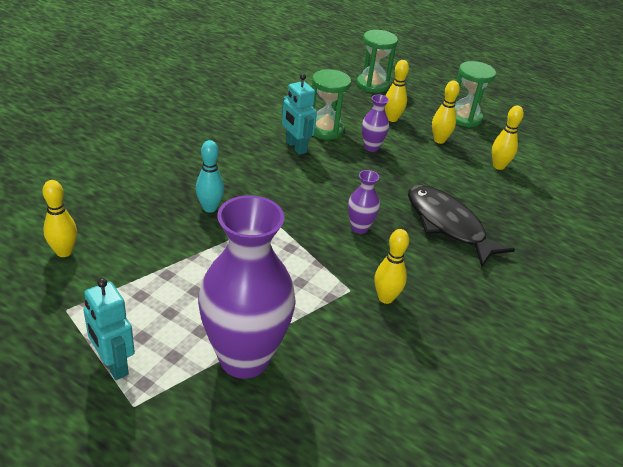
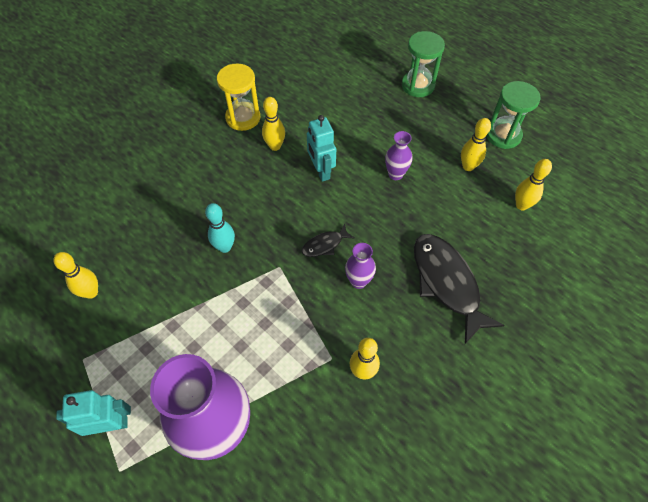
camera: 15 degrees right, 20 degrees up
turquoise robot [83,278,135,380] -> turquoise robot turned 105 degrees clockwise [56,390,131,436]
green hourglass [312,69,351,139] -> none
yellow bowling pin [385,60,409,122] -> yellow bowling pin moved to [262,97,285,151]
none -> yellow hourglass [217,63,260,131]
none -> black fish [302,224,355,257]

